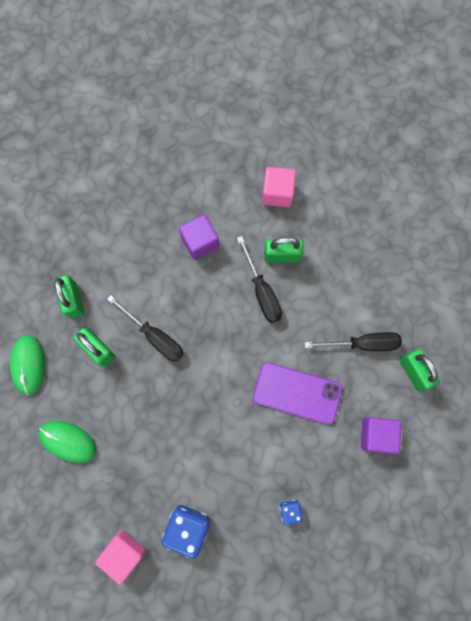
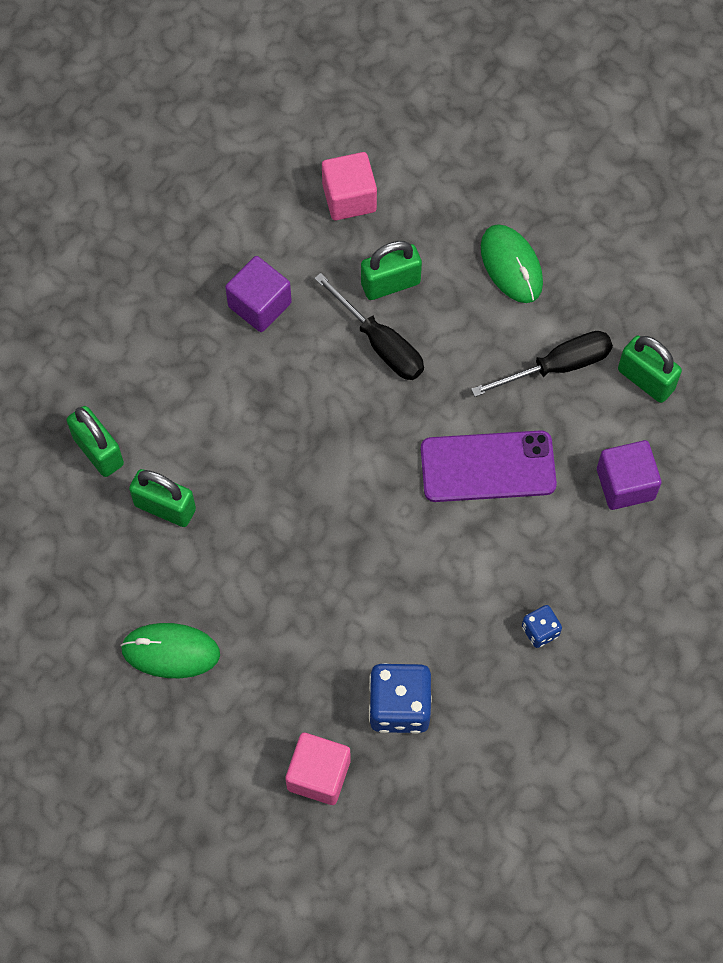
camera: 20 degrees left, 10 degrees down
green mouse [10,335,45,395] -> green mouse moved to [481,224,543,303]
black screwdriver [107,295,183,361] -> none

